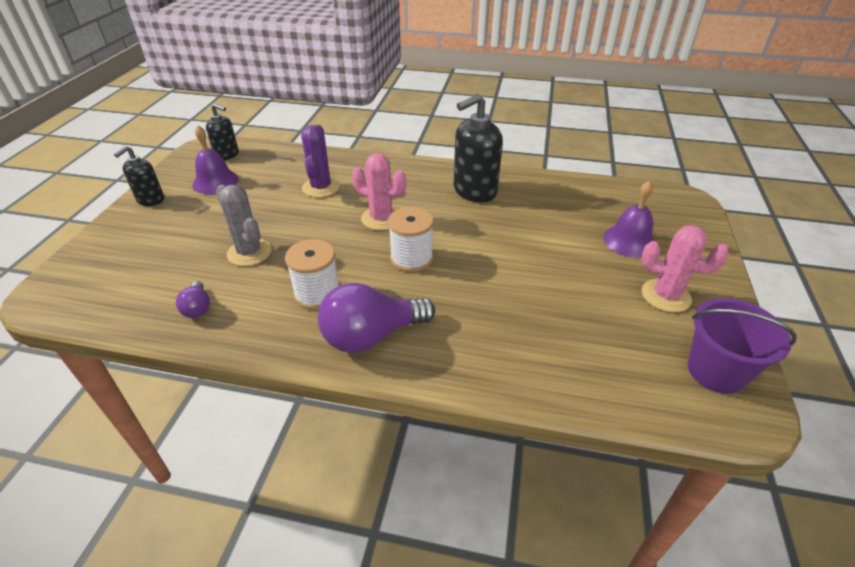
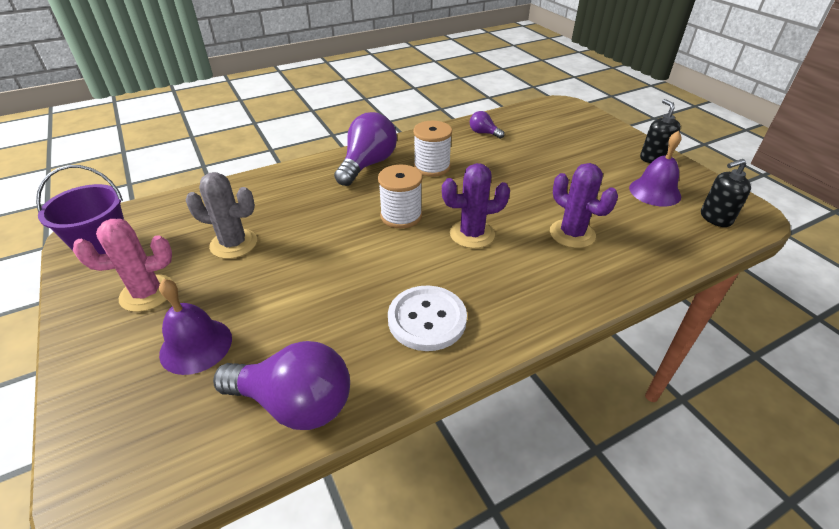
camera: 140 degrees right, 0 degrees up
grey cactus [216,185,272,266] -> grey cactus moved to [186,172,257,259]
pink cactus [352,153,406,230] -> purple cactus [442,163,510,248]
black soap dispenser [453,94,503,203] -> white button [388,285,467,351]
none -> purple light bulb [213,341,350,430]

